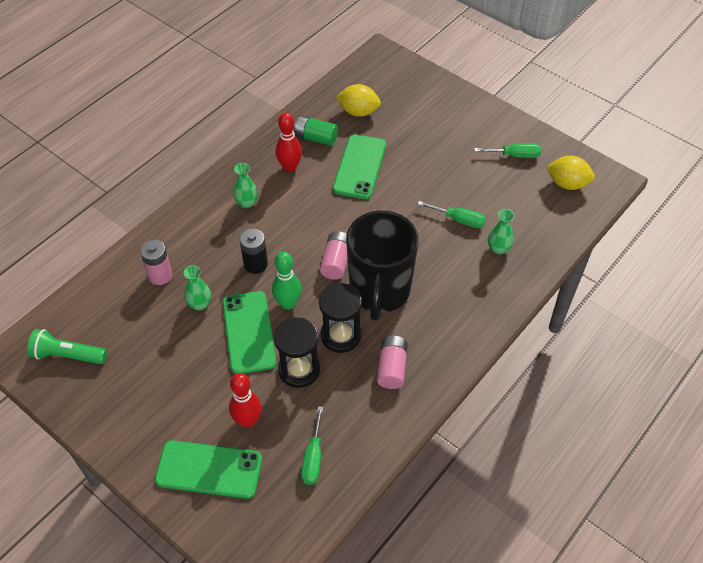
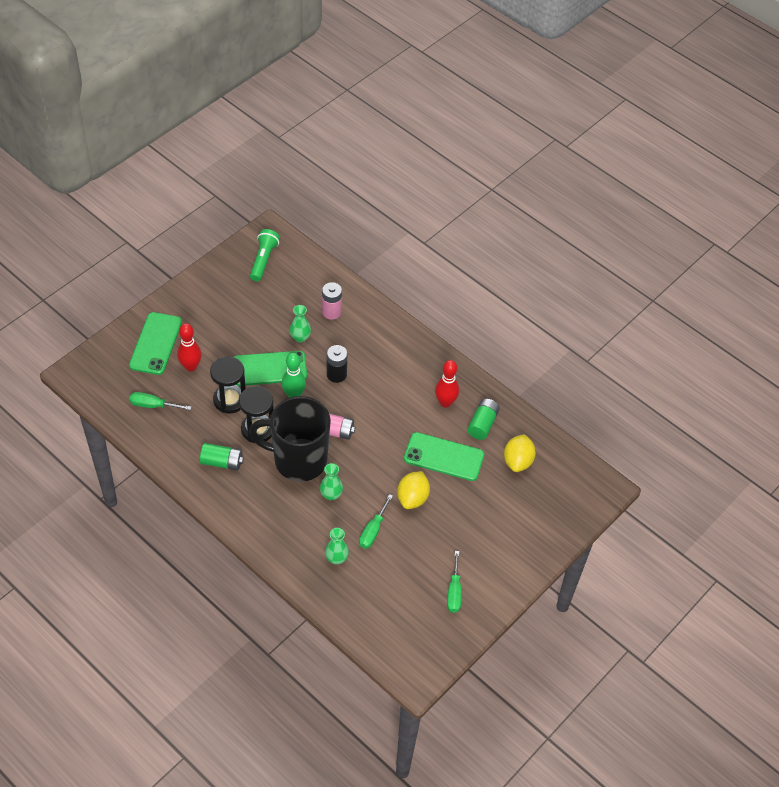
camera: 90 degrees right, 0 degrees up
green vase [233,163,258,208] -> green vase moved to [320,463,343,500]
pink battery [377,336,408,389] -> green battery [200,443,244,470]
yellow lemon [546,156,595,190] -> yellow lemon moved to [397,471,430,509]

